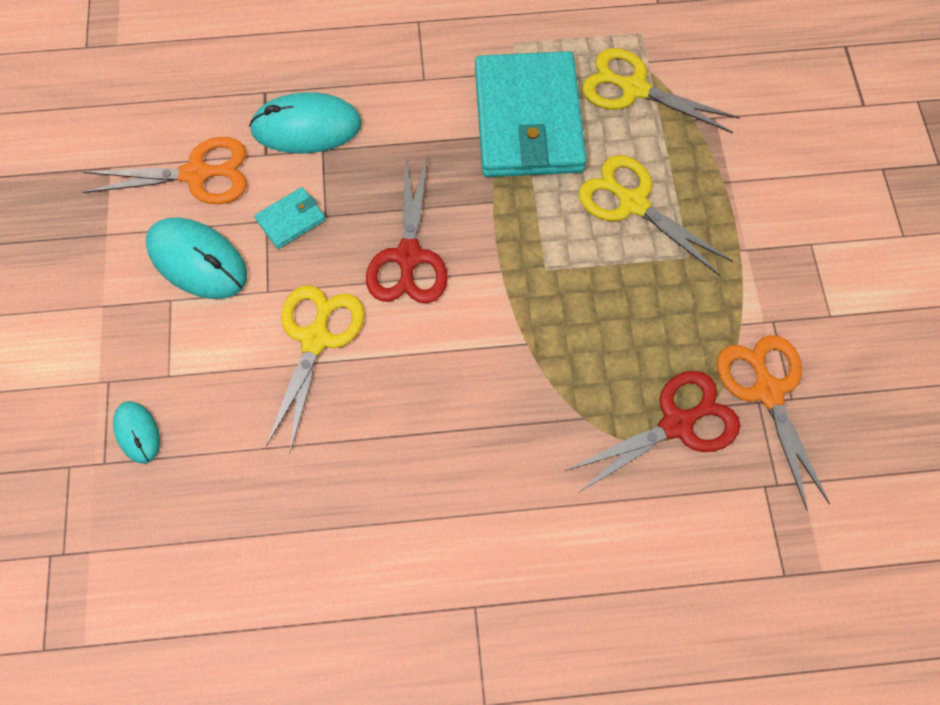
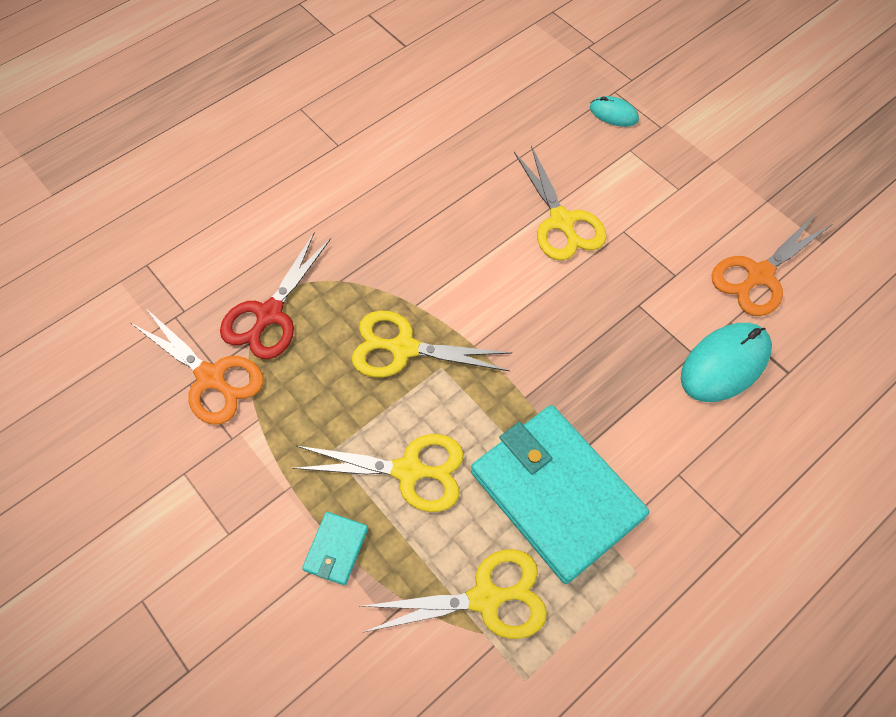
camera: 145 degrees right, 5 degrees down
turquoise mouse [145,218,247,299] -> none
turquoise wallet [254,187,326,249] -> turquoise wallet moved to [302,512,368,585]
red scissors [366,159,448,303] -> none
none -> yellow scissors [352,311,512,377]

